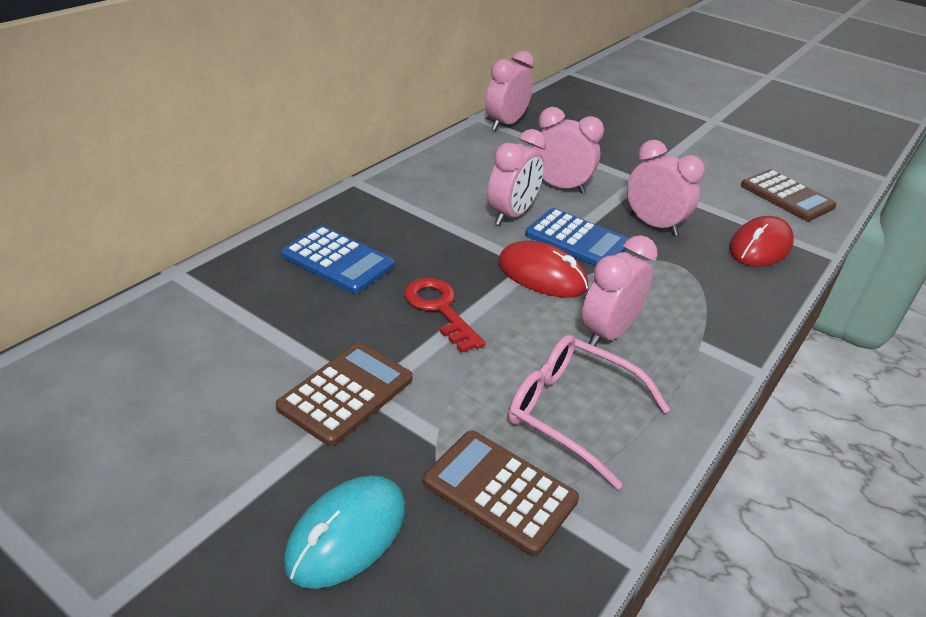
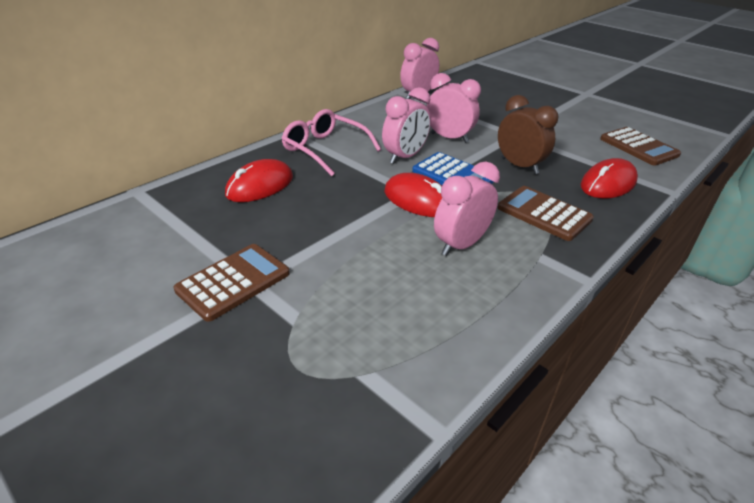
camera: 10 degrees right, 0 degrees up
blue calculator [281,226,395,294] -> red mouse [225,159,293,202]
turquoise mouse [283,475,406,589] -> none
red key [404,278,486,353] -> none
brown calculator [423,431,579,556] -> brown calculator moved to [497,186,594,241]
pink glasses [508,335,670,490] -> pink glasses moved to [281,109,381,176]
pink clock [627,140,705,236] -> brown clock [498,95,558,174]

